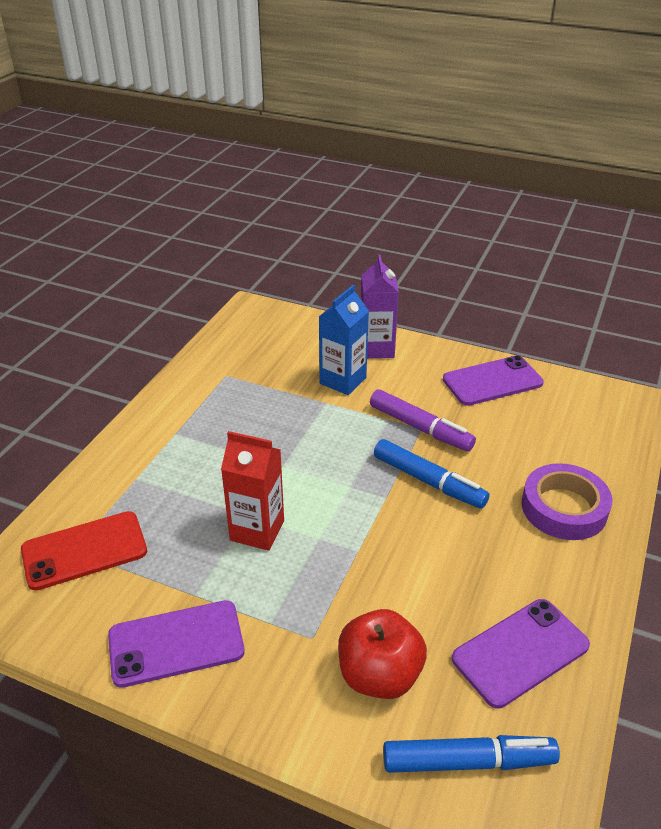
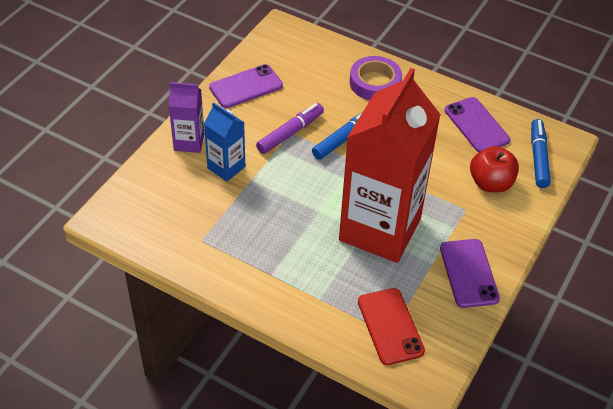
camera: 85 degrees left, 10 degrees up
red carton [221,431,284,551] -> red carton [339,68,441,263], size x2.22
purple phone [443,355,544,406] -> purple phone turned 75 degrees clockwise [209,64,283,108]

